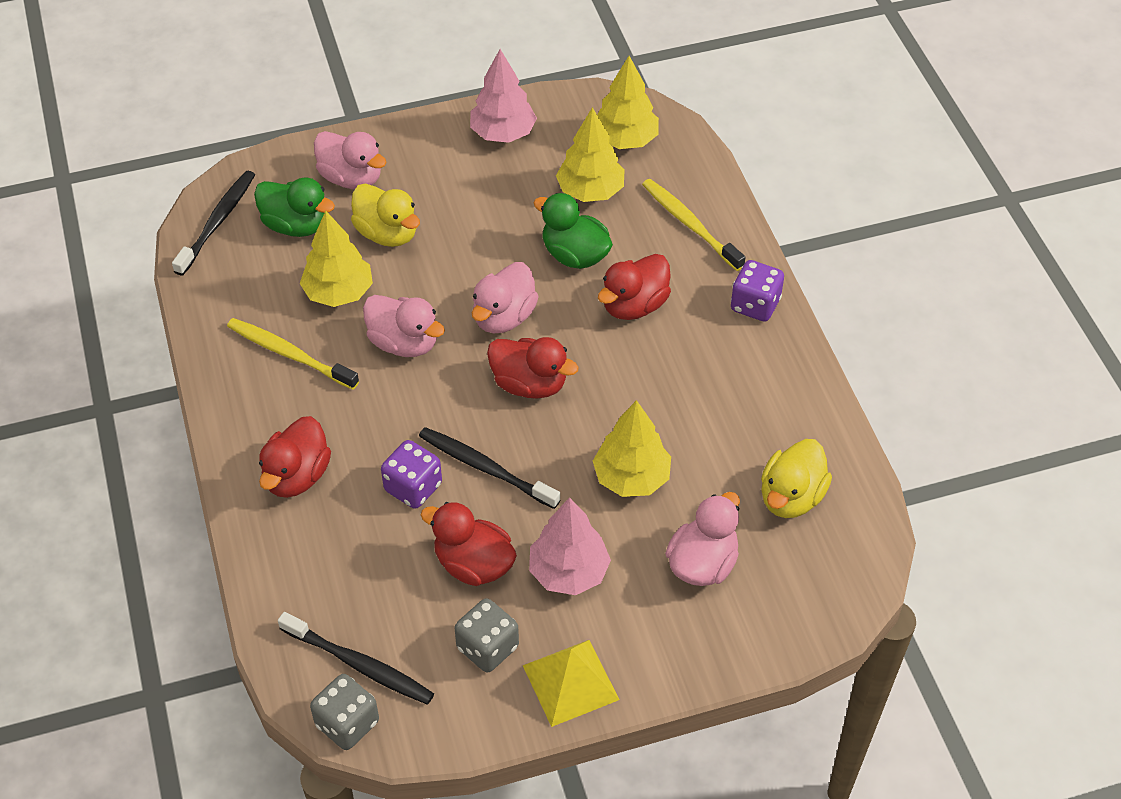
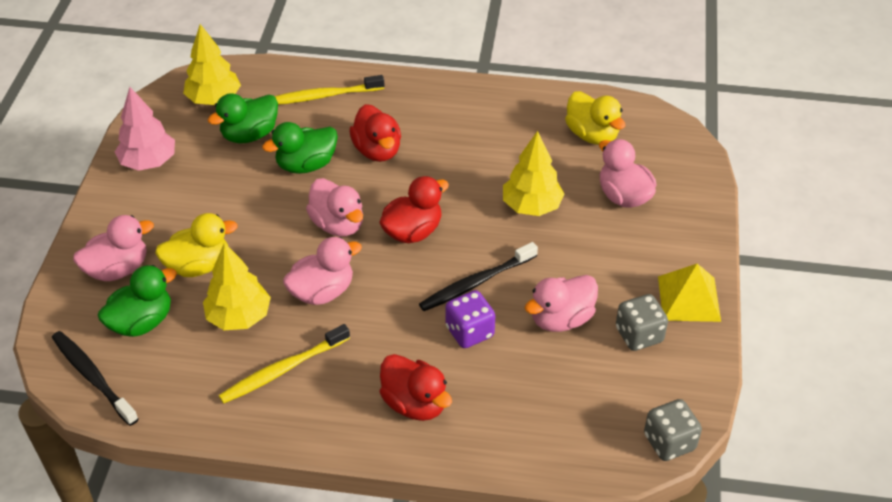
camera: 65 degrees left, 5 degrees down
black toothbrush [278,612,434,705] -> none
red duck [421,502,517,586] -> pink duck [525,275,598,332]
pink tree [529,497,611,595] -> none
yellow tree [556,107,625,202] -> green duck [208,93,278,143]
purple dice [731,260,784,322] -> none

